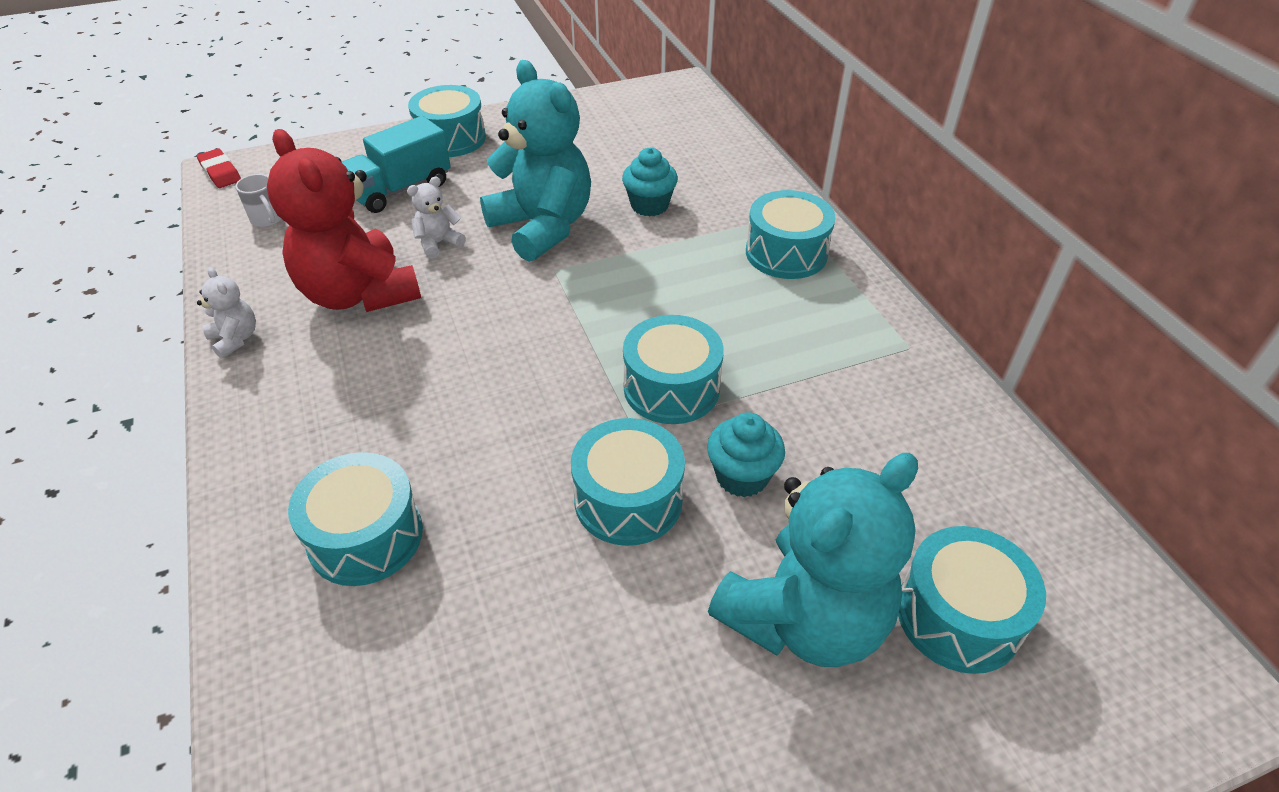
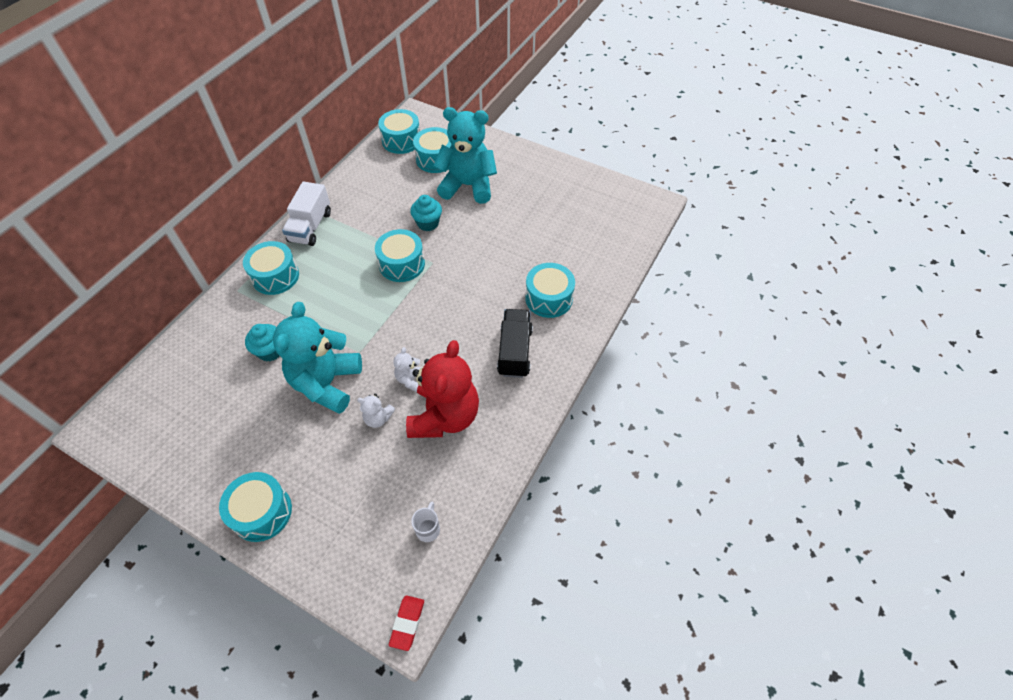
camera: 130 degrees left, 10 degrees up
white teddy bear [197,267,256,358] -> white teddy bear moved to [393,347,422,392]
turquoise truck [342,116,451,213] -> none
turquoise drum [571,418,685,546] -> turquoise drum moved to [378,109,420,154]
none -> white truck [282,182,331,246]
none -> black truck [497,309,533,378]

